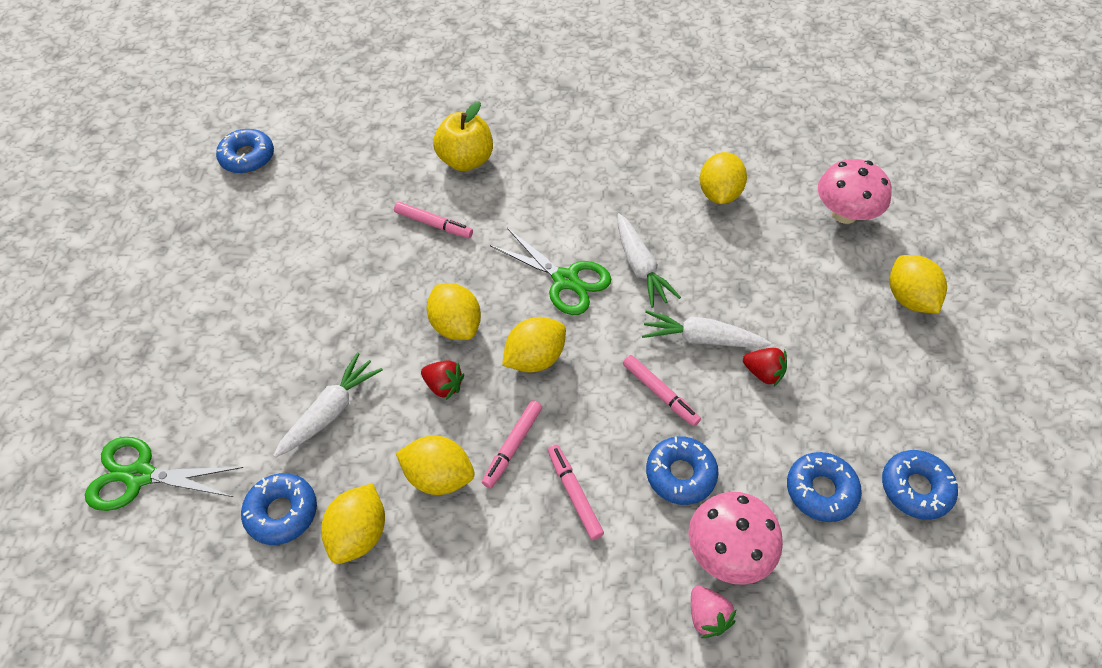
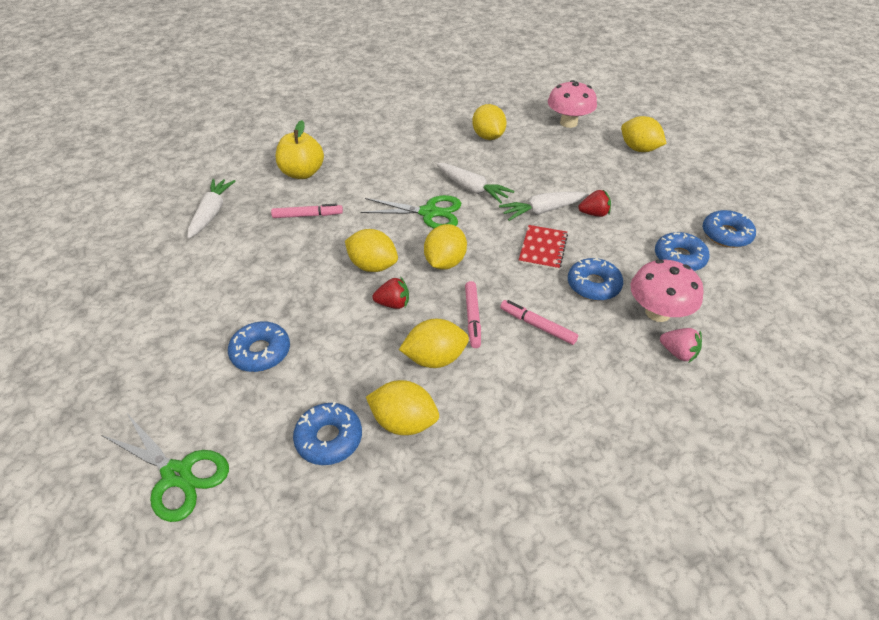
camera: 30 degrees left, 10 degrees down
green scissors [85,437,243,511] -> green scissors turned 120 degrees counterclockwise [102,415,229,522]
blue donut [216,129,274,174] -> blue donut moved to [228,321,290,372]
white carrot [273,352,383,458] -> white carrot moved to [187,179,235,239]
yellow lemon [321,483,385,564] -> yellow lemon turned 60 degrees counterclockwise [366,380,439,435]
pink marker [623,355,701,426] -> red notebook [519,225,568,270]

